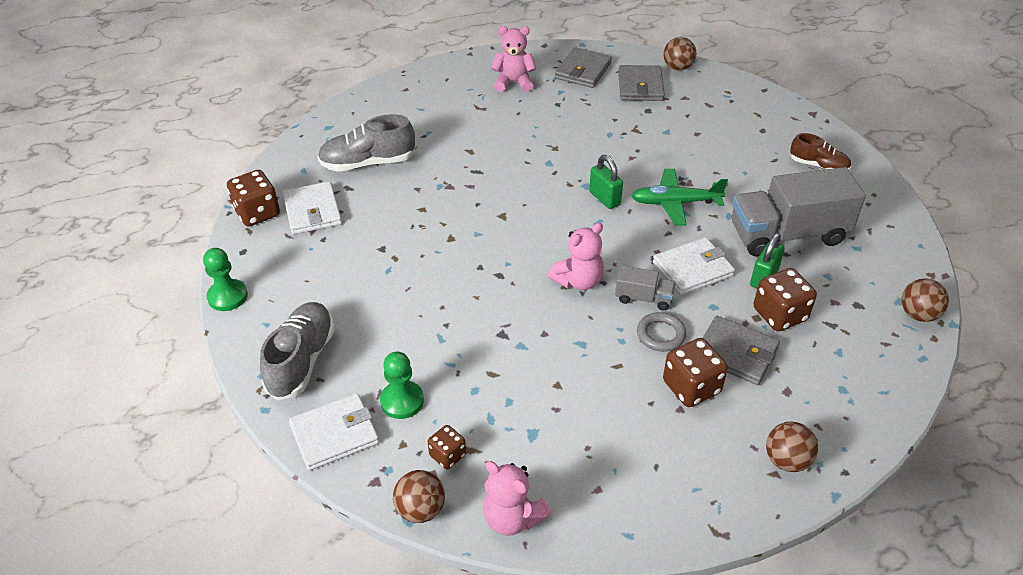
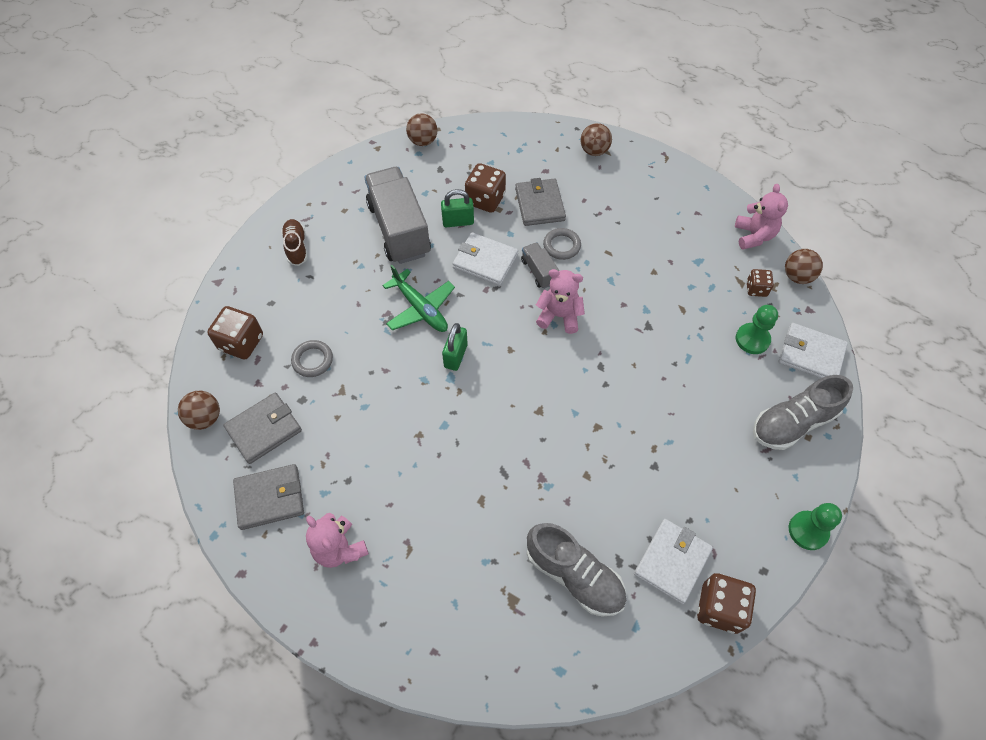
camera: 130 degrees left, 15 degrees up
brown dice [663,338,728,407] -> brown dice moved to [207,306,263,359]
grey truck [732,167,866,256] -> grey truck turned 150 degrees counterclockwise [364,167,431,264]
none -> grey ring [291,340,333,377]

